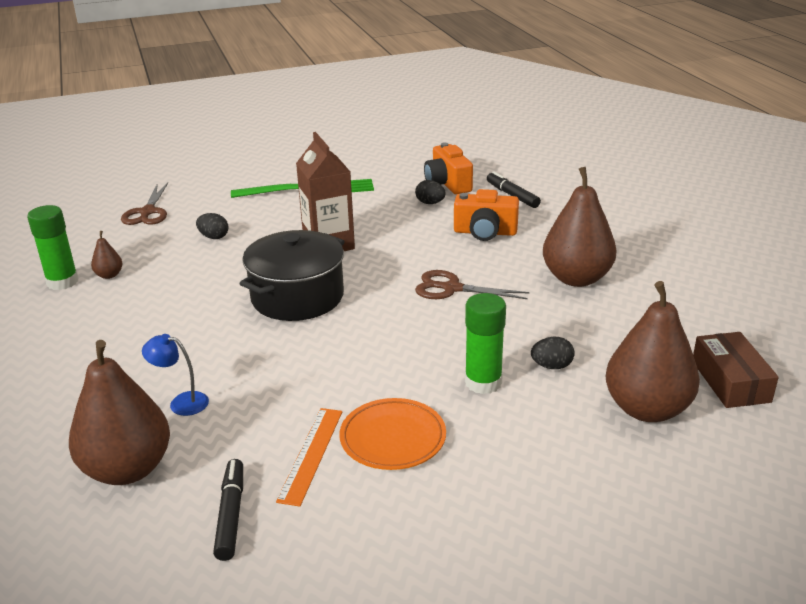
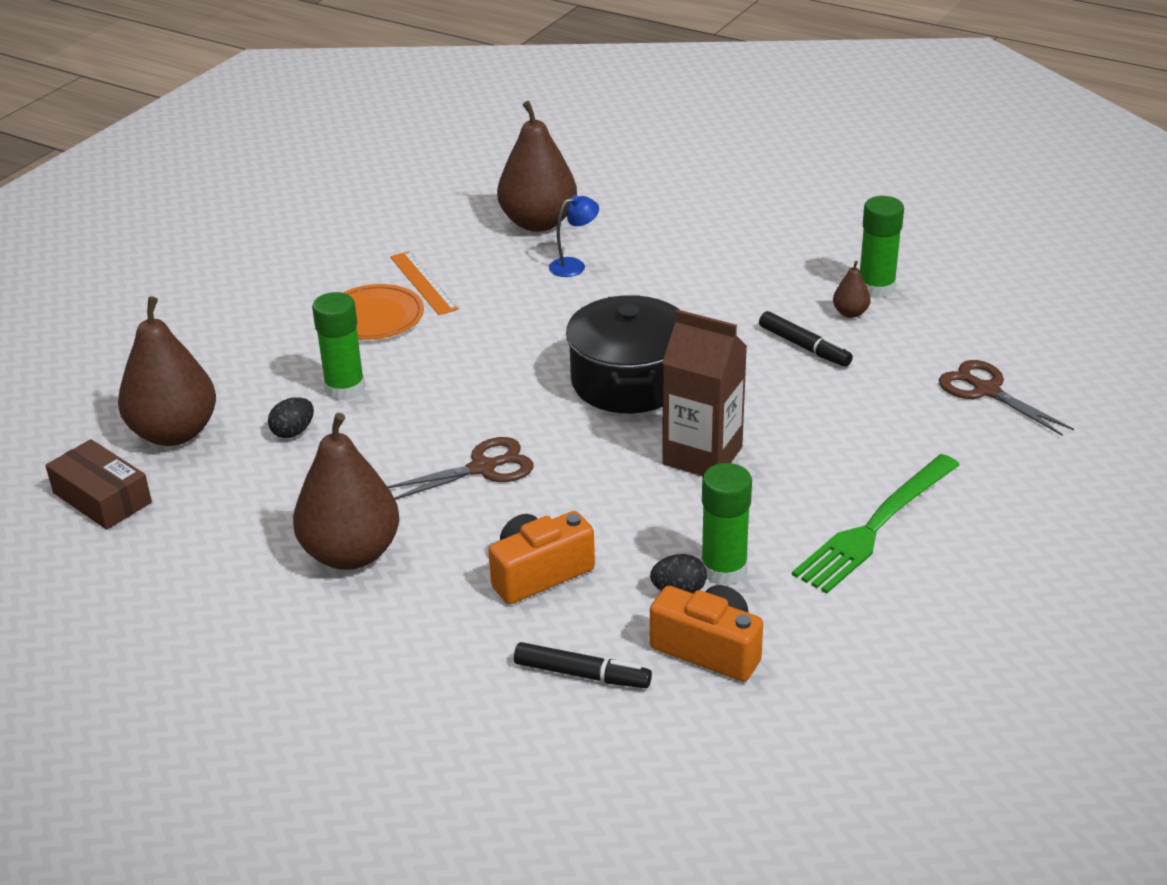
camera: 140 degrees right, 5 degrees up
black egg [196,213,229,239] -> none
black marker [213,459,243,561] -> black marker moved to [759,311,853,367]
none -> green glue stick [701,463,752,585]

